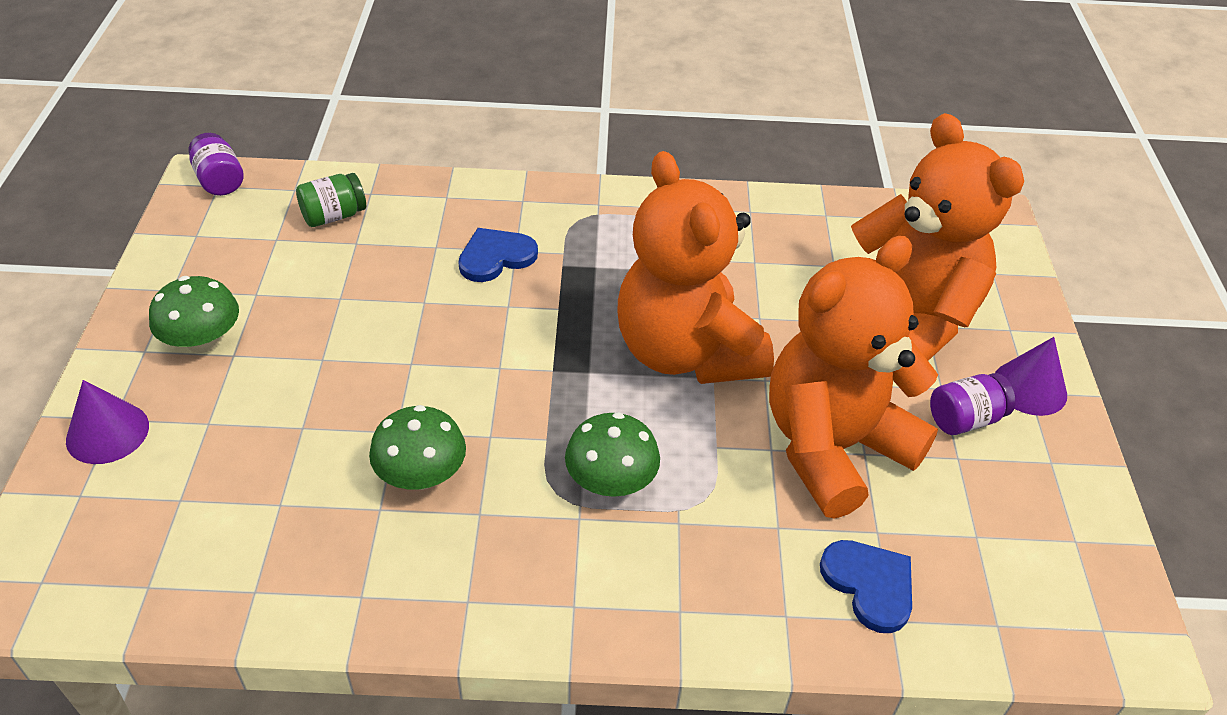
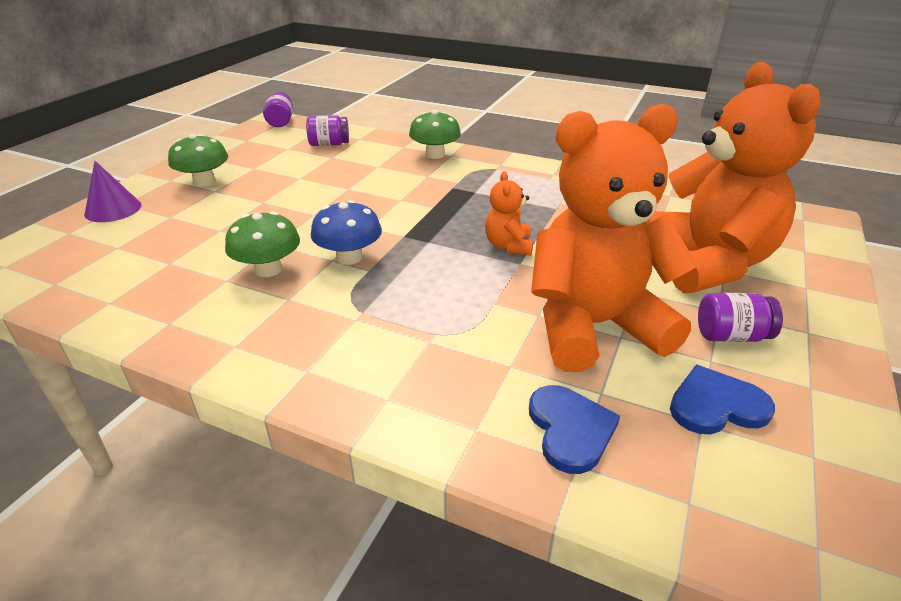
camera: 25 degrees right, 10 degrees down
green jar [296,173,366,227] -> purple jar [306,115,349,146]
blue heart [458,228,538,282] -> blue heart moved to [670,365,775,434]
green mushroom [565,412,660,497] -> green mushroom moved to [409,110,461,159]
orange teddy bear [617,151,774,384] -> orange teddy bear [485,171,533,255], size x0.42
purple cone [995,337,1067,416] -> none
none -> blue mushroom [311,200,382,265]

